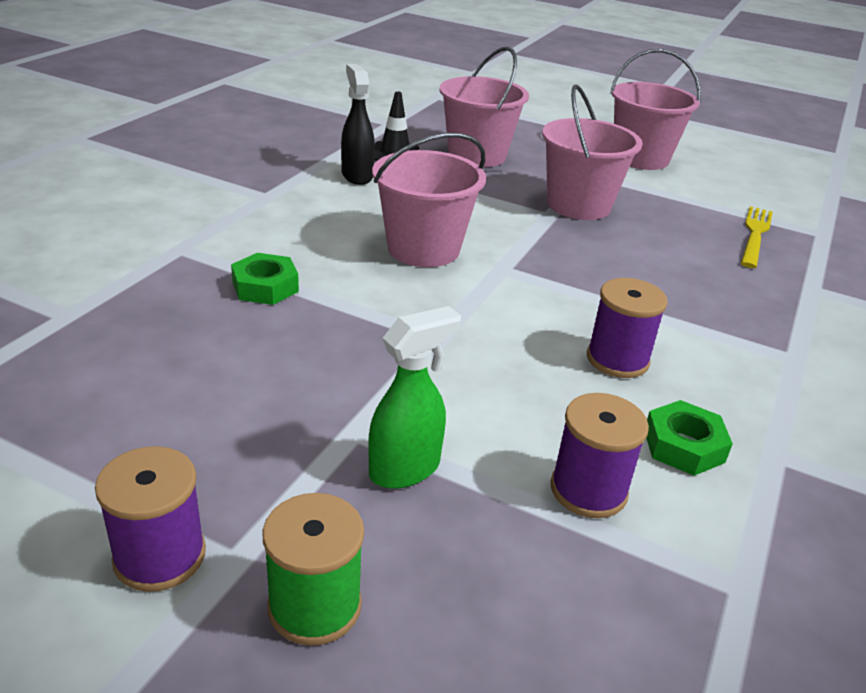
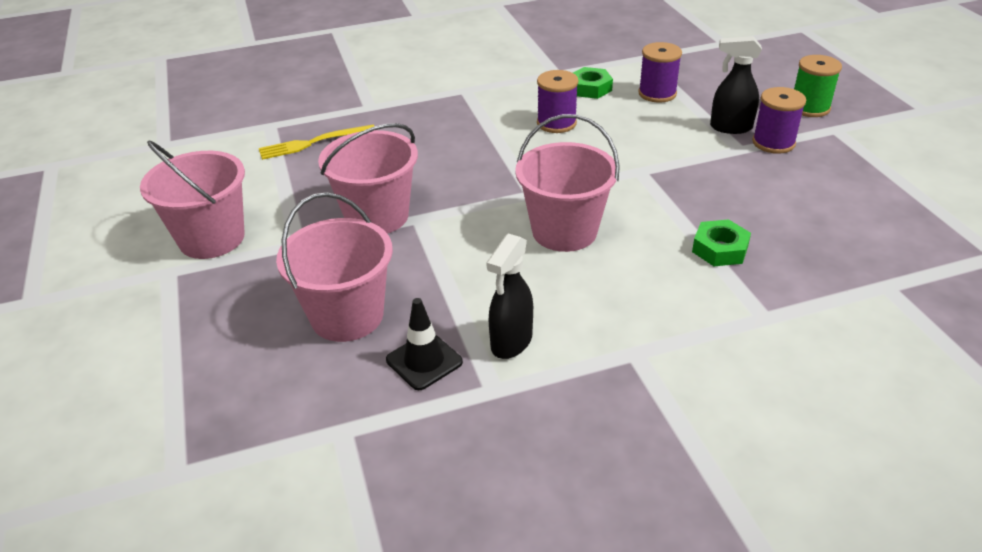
camera: 130 degrees left, 5 degrees up
purple spool [95,446,206,592] -> purple spool moved to [752,87,806,154]
green spray bottle [368,306,461,489] -> black spray bottle [710,36,762,134]

